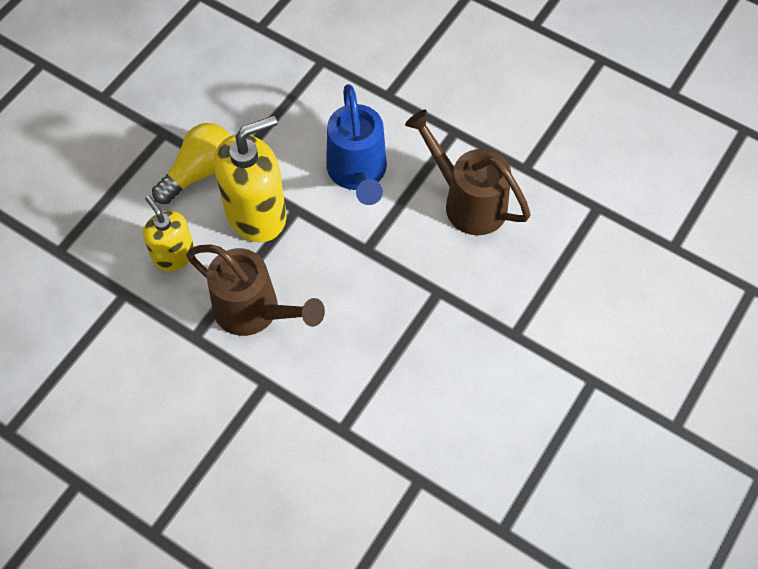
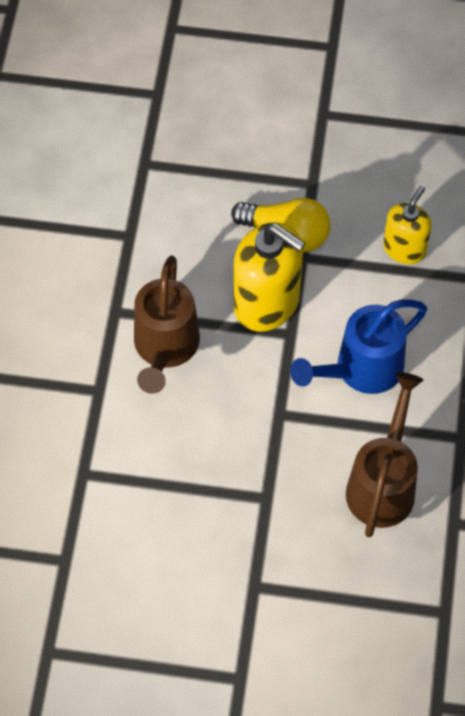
camera: 65 degrees right, 0 degrees up
yellow soap dispenser [143,195,194,271] -> yellow soap dispenser moved to [383,186,431,264]

